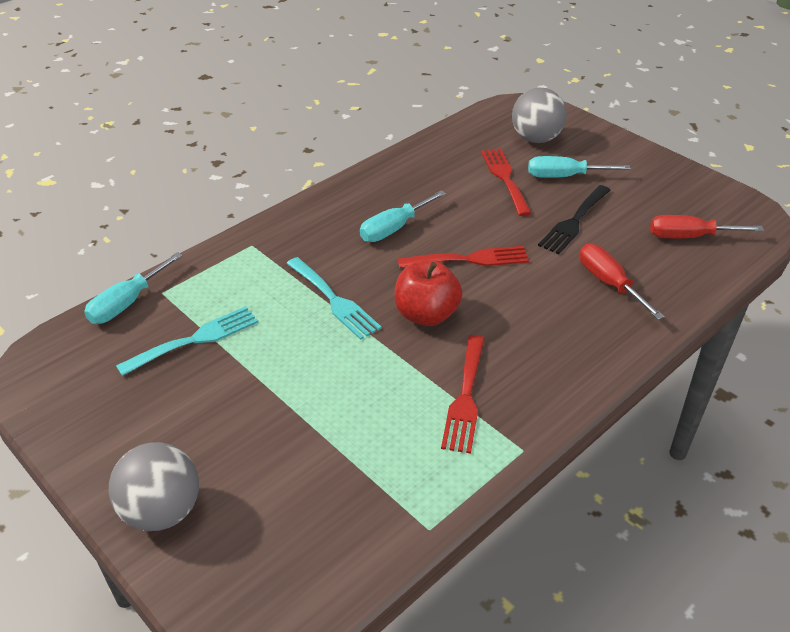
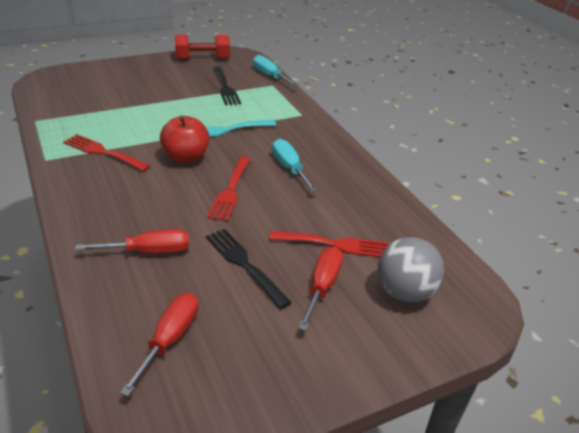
camera: 105 degrees right, 5 degrees down
grey ball [109,442,199,531] -> none
turquoise fork [116,306,258,376] -> black fork [213,66,241,105]
turquoise screwdriver [528,156,631,178] -> red screwdriver [298,246,343,331]
none -> red dumbbell [175,35,230,59]

